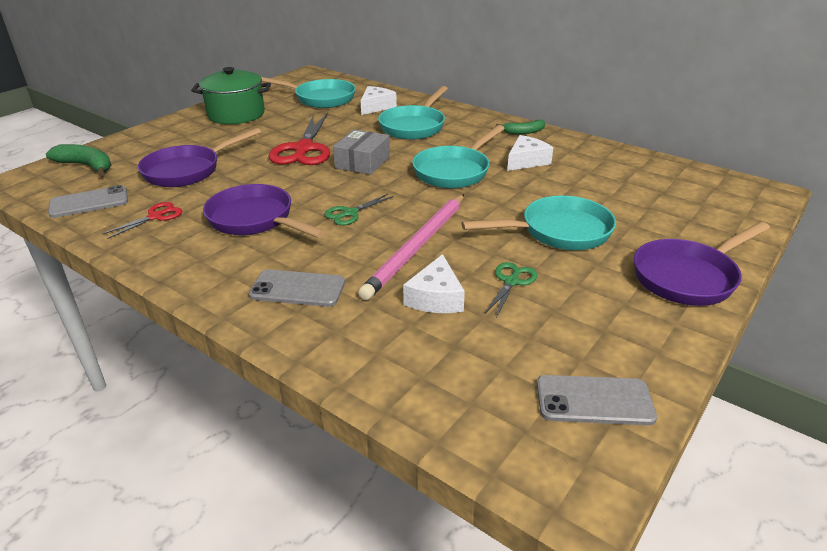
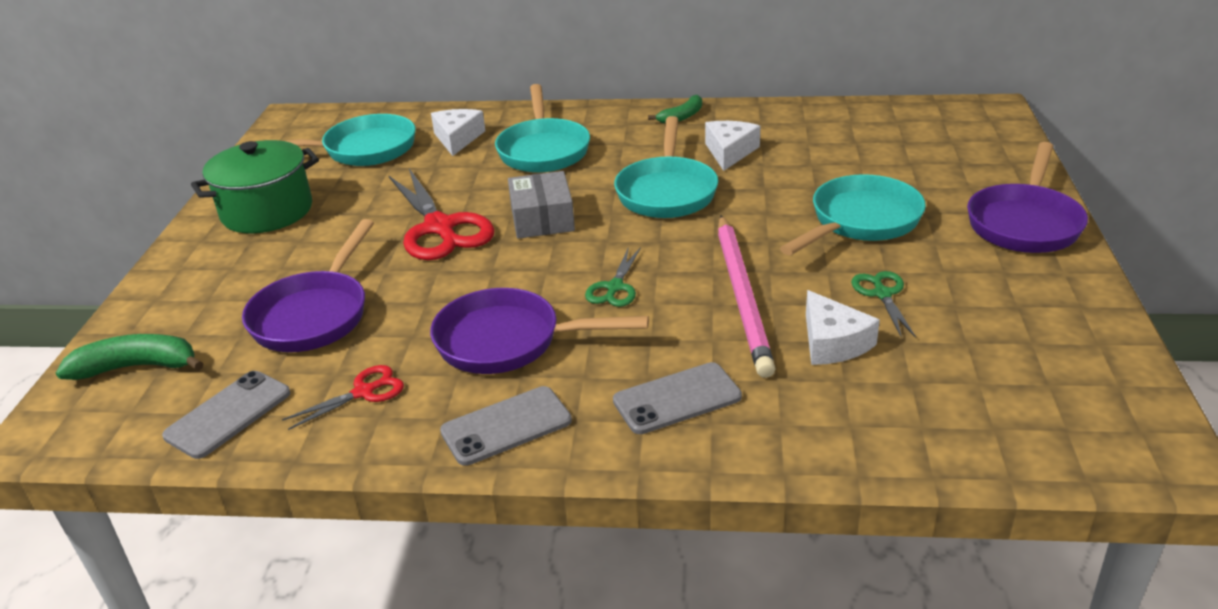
camera: 30 degrees left, 0 degrees up
red scissors [102,202,182,239] -> red scissors turned 45 degrees clockwise [282,365,404,430]
grey phone [537,375,657,425] -> grey phone moved to [440,386,572,466]

